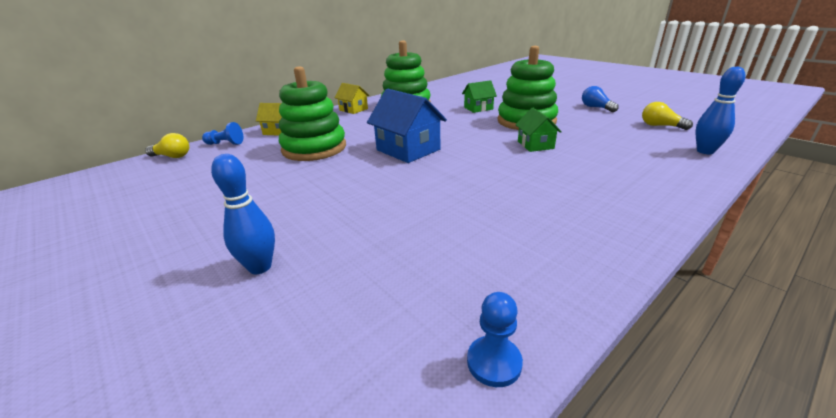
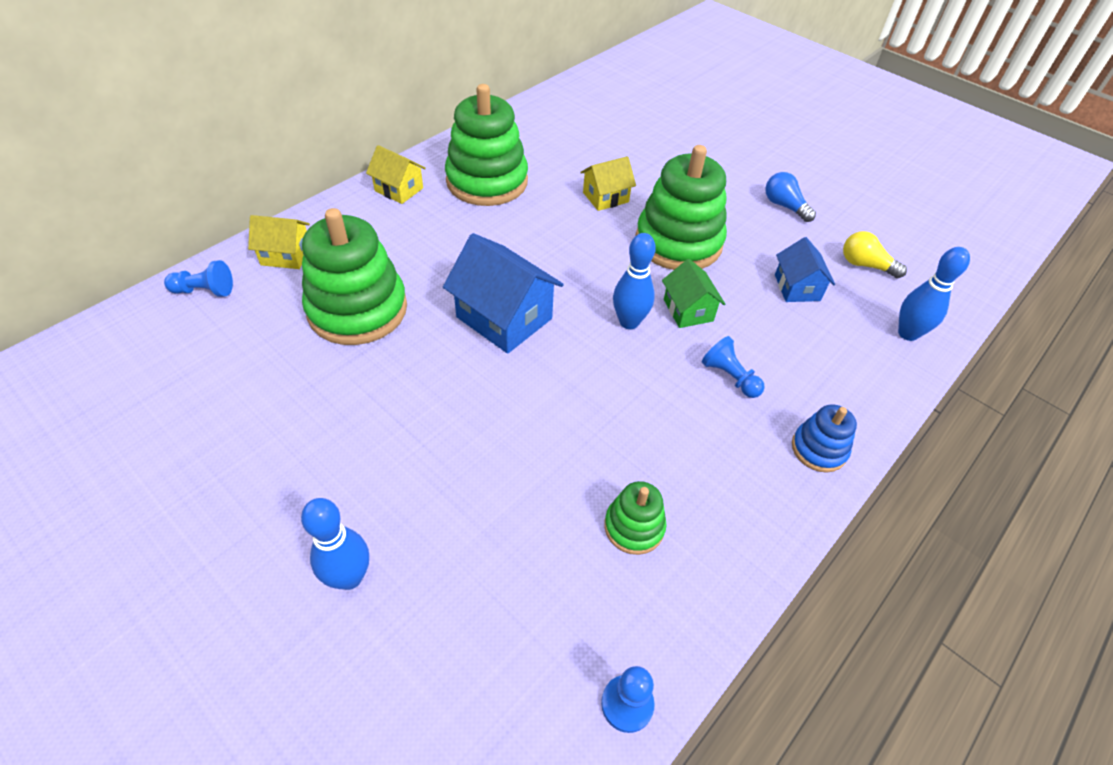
camera: 10 degrees left, 20 degrees up
yellow light bulb [145,133,189,158] -> none
green house [462,80,497,113] -> yellow house [580,156,636,211]
none -> green stacking toy [604,481,667,555]
none -> blue bowling pin [613,233,656,329]
none -> blue pawn [702,336,765,398]
none -> blue house [775,237,835,302]
none -> blue stacking toy [792,404,857,473]

